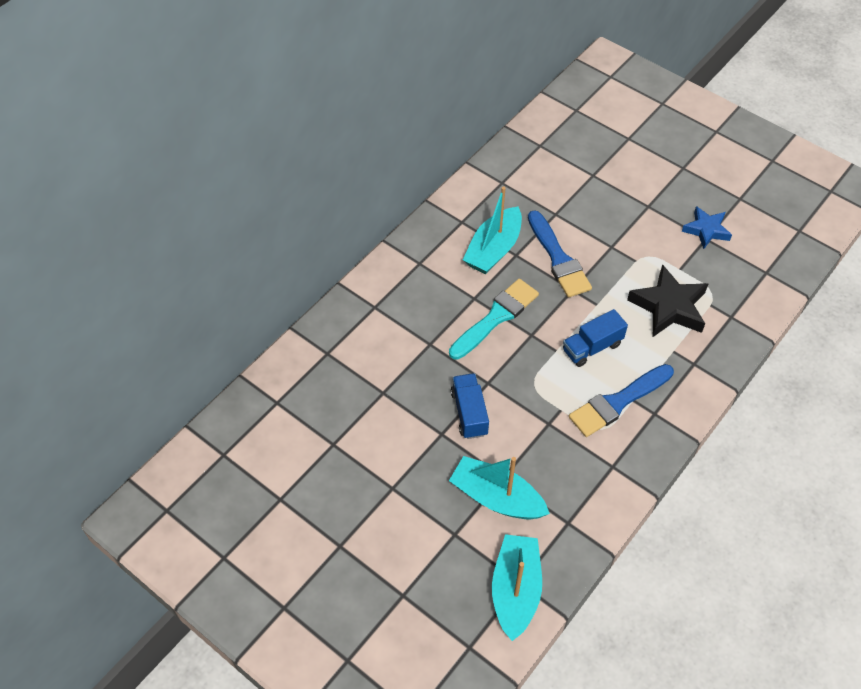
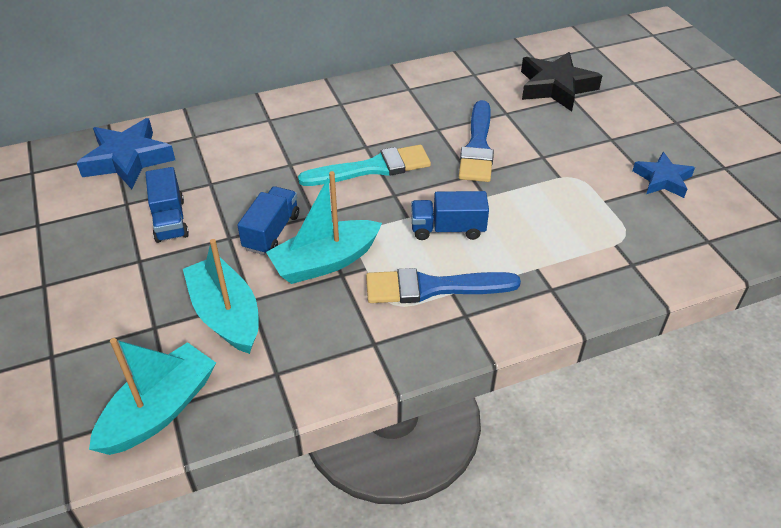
camera: 30 degrees right, 10 degrees down
turquoise boat [463,187,522,274] -> turquoise boat moved to [266,171,382,284]
black star [627,264,708,337] -> black star moved to [521,52,602,112]
none -> blue star [77,118,175,189]
none -> blue truck [145,167,189,243]

